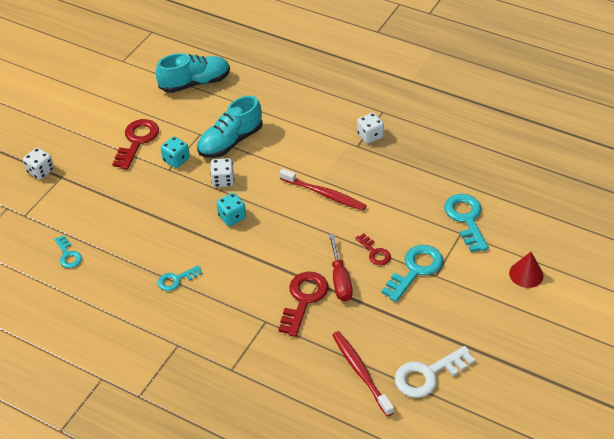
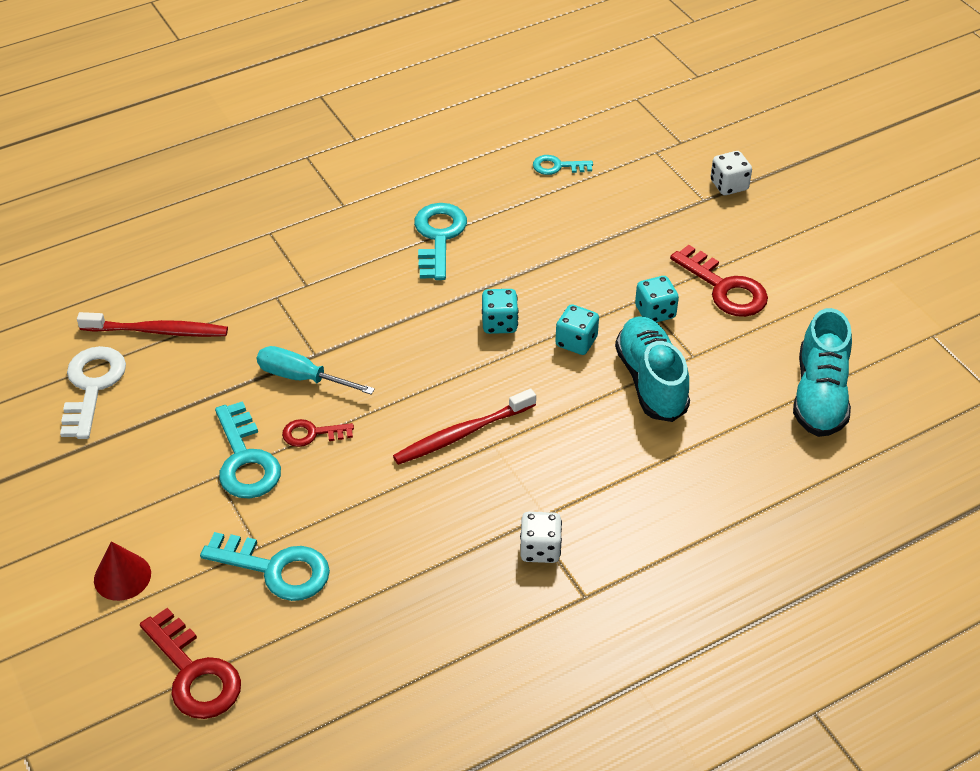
camera: 120 degrees right, 0 degrees up
turquoise key [158,265,202,291] -> turquoise key [414,203,467,280], size x1.73
white dice [210,158,234,187] -> turquoise dice [555,304,599,355]
red key [278,272,329,337] -> red key moved to [140,608,241,719]
red screwdriver [329,234,353,302] -> turquoise screwdriver [257,346,375,395]

